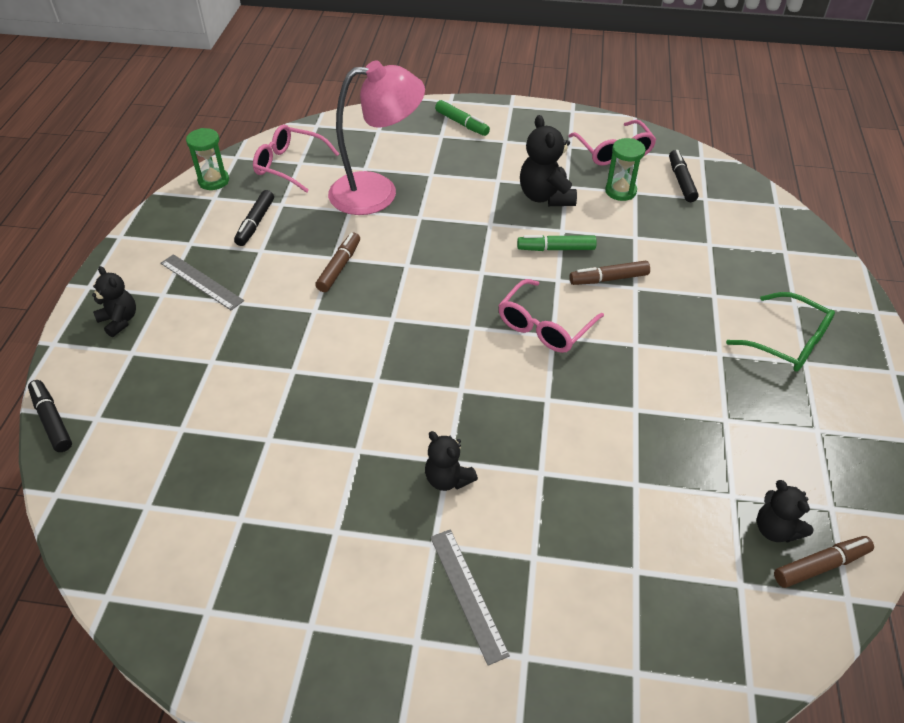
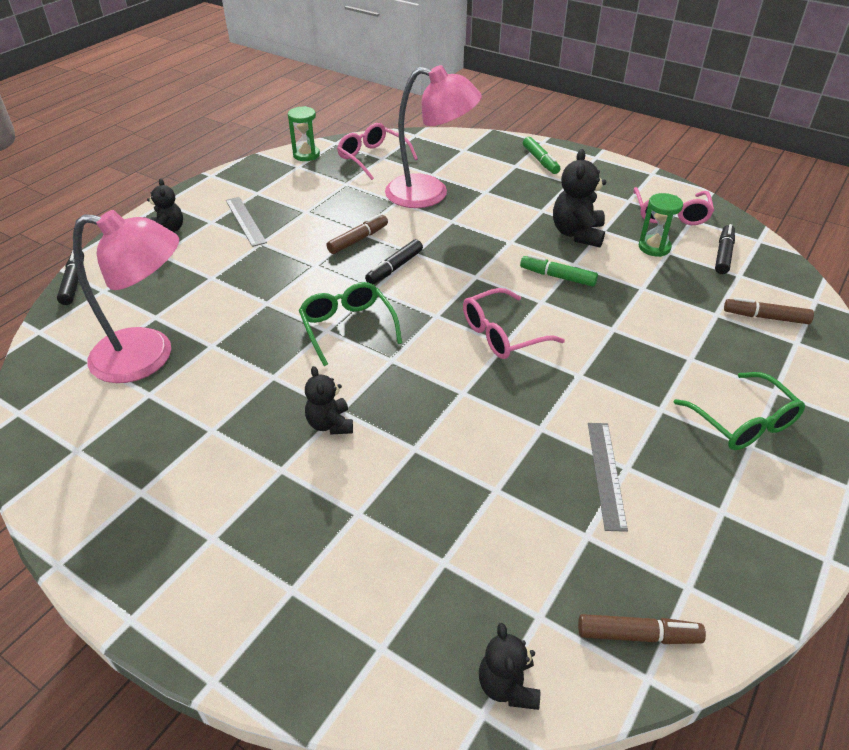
camera: 25 degrees right, 5 degrees down
black marker [234,190,274,246] -> black marker moved to [365,239,423,285]
grey ruler [430,529,510,666] -> grey ruler moved to [588,423,628,532]
brown marker [569,261,650,285] -> brown marker moved to [724,297,814,324]
black teddy bear [757,480,814,543] -> black teddy bear moved to [479,623,540,710]
none -> pink lamp [73,210,179,383]
none -> green glasses [299,282,402,366]

